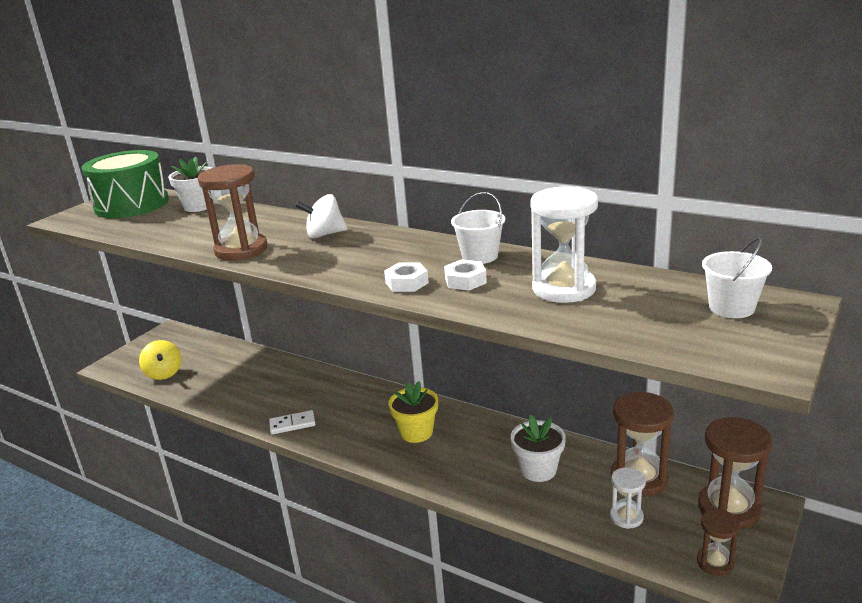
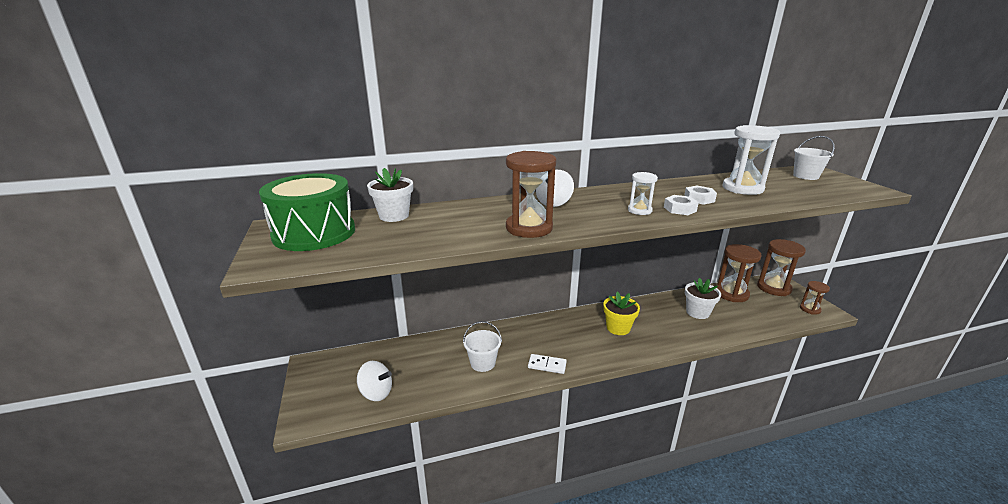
camera: 50 degrees left, 0 degrees up
yellow spinning top [139,340,181,380] -> white spinning top [357,361,392,401]
white domino [269,410,315,435] -> white domino turned 75 degrees clockwise [528,354,567,374]
white bucket [451,192,505,264] -> white bucket moved to [463,321,502,372]
white hourglass [610,467,646,529] -> white hourglass moved to [628,172,658,215]

